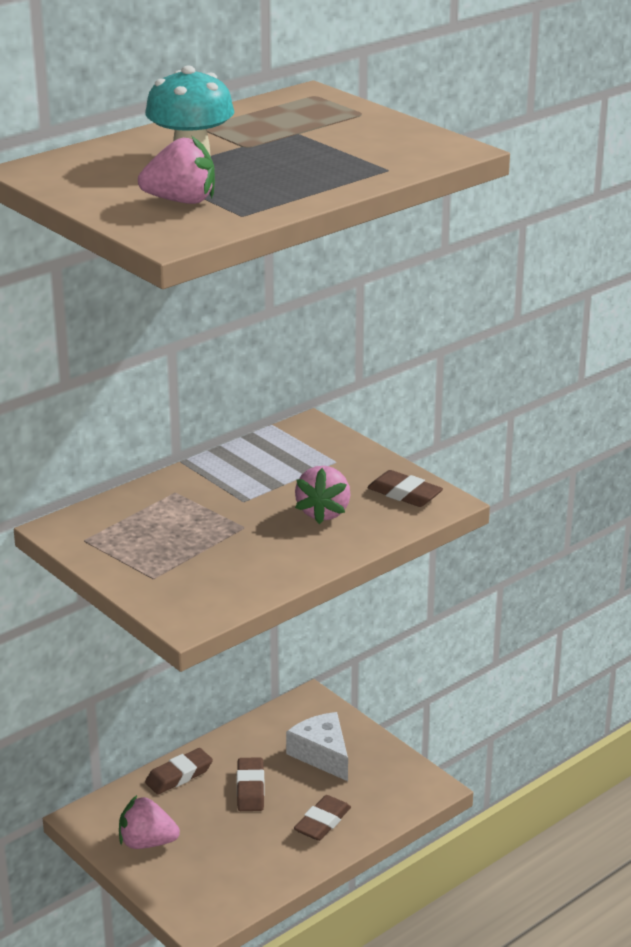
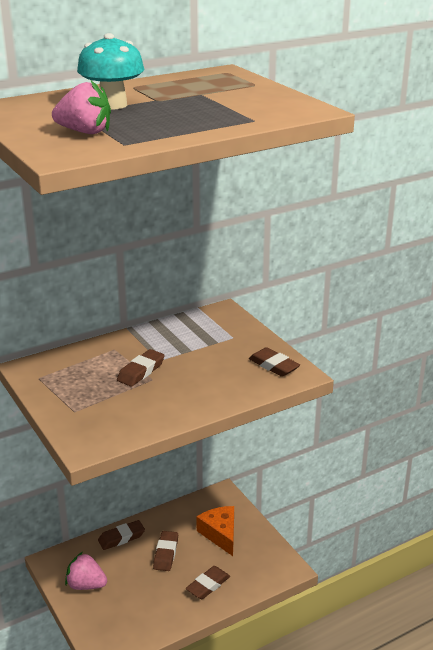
camera: 10 degrees right, 0 degrees up
white cheese [286,712,348,781] -> orange cheese [196,506,234,556]
pink strawberry [295,466,350,524] -> none
none -> brown eraser [117,349,165,387]

